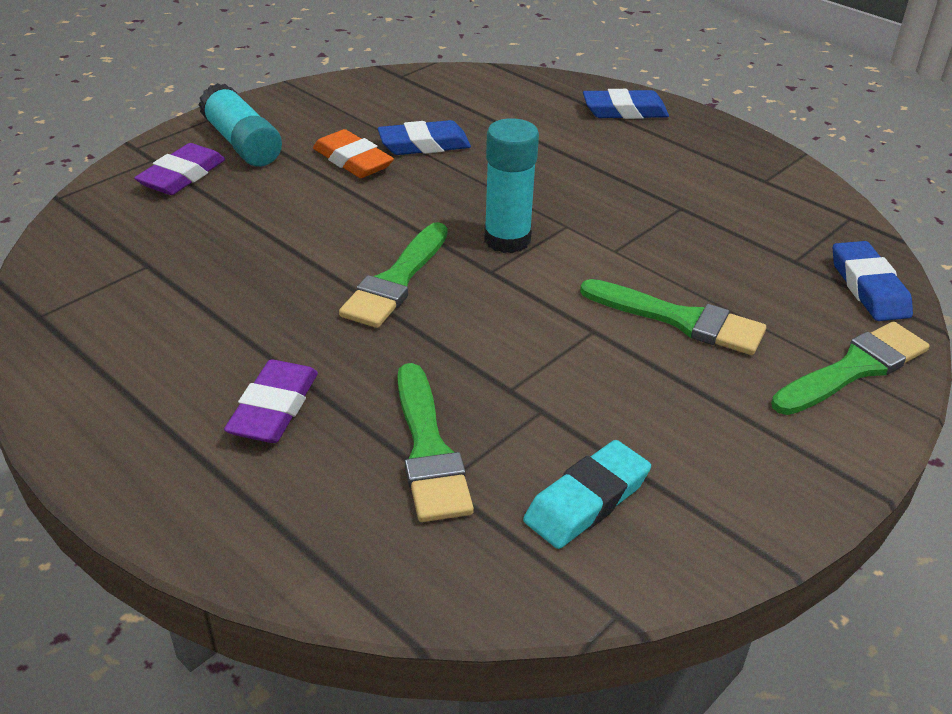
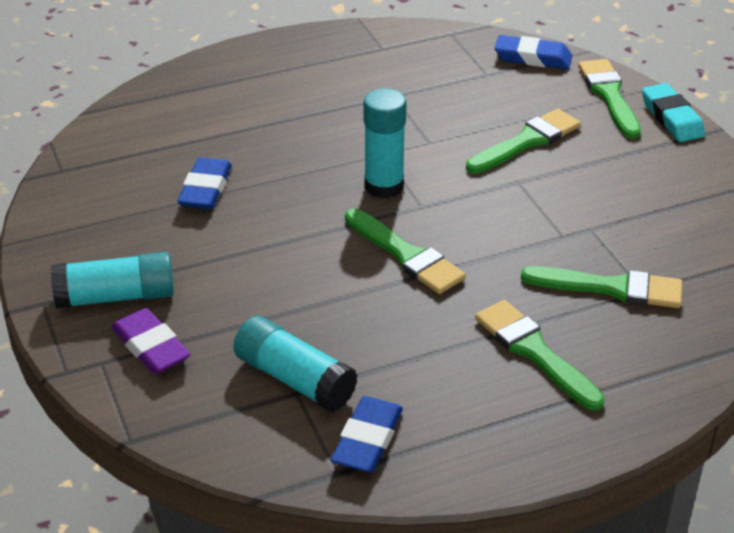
camera: 65 degrees left, 0 degrees up
purple eraser [224,360,318,443] -> green brush [475,300,605,411]
orange eraser [313,129,394,178] -> none
turquoise eraser [523,440,651,549] -> turquoise eraser moved to [642,83,705,142]
blue eraser [583,89,669,119] -> blue eraser moved to [331,396,403,473]
none -> turquoise glue stick [233,316,358,412]

